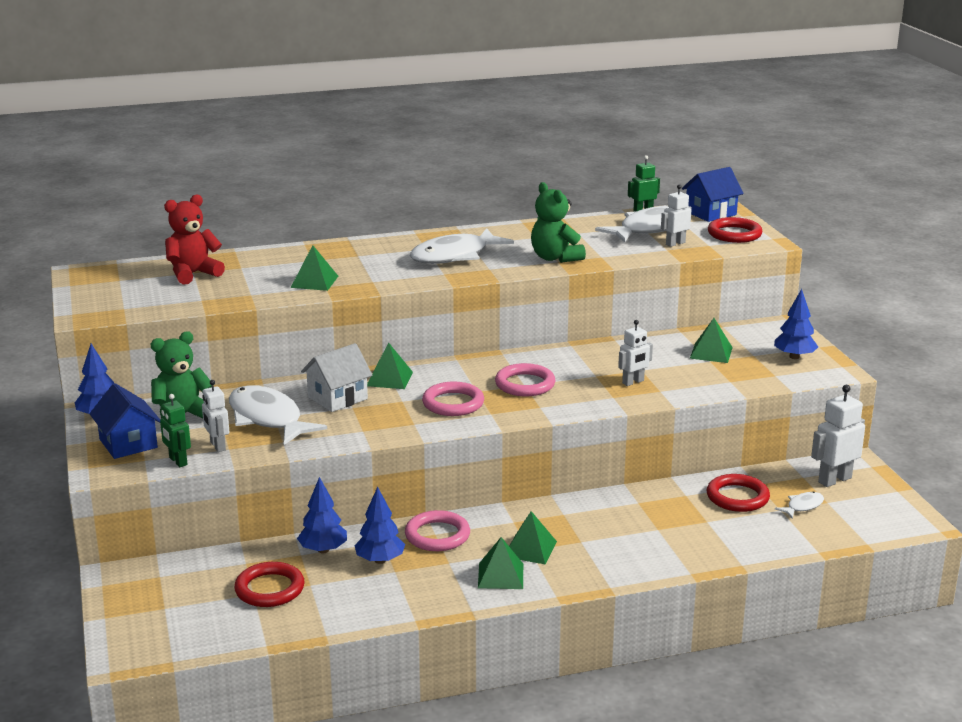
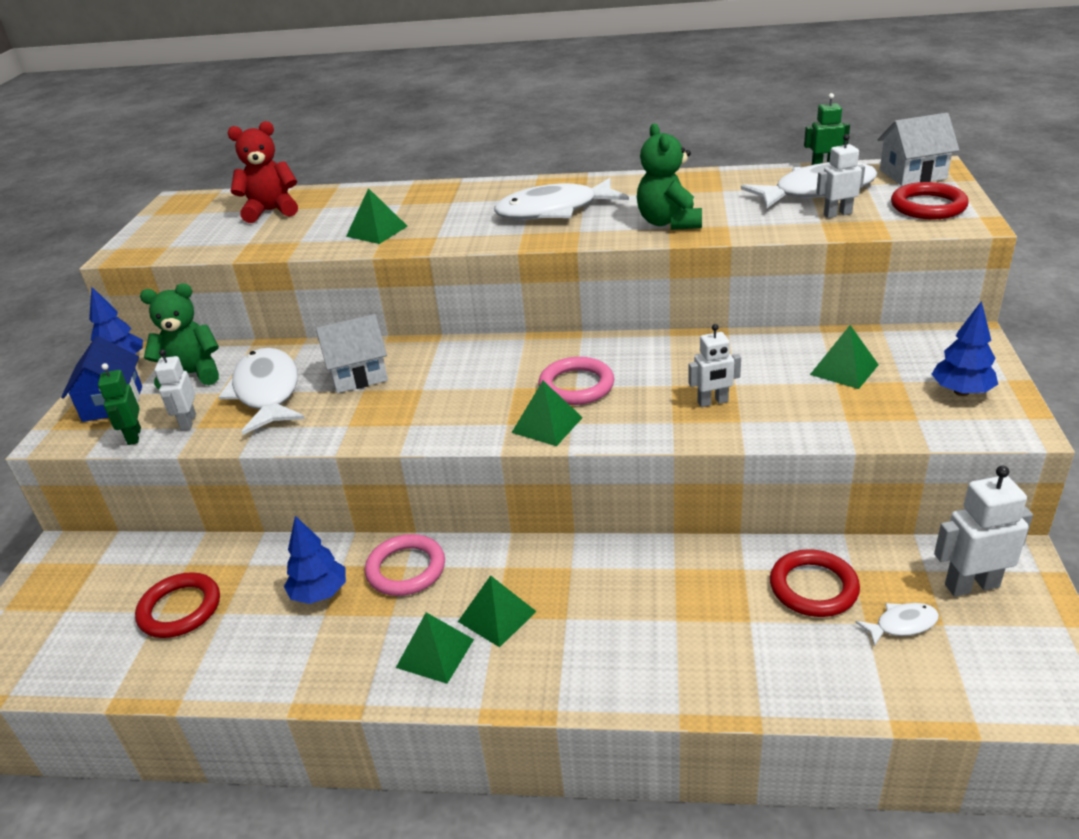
camera: 25 degrees right, 10 degrees up
blue tree [297,477,347,553] -> none
green pyramid [367,342,413,389] -> green pyramid moved to [511,381,583,446]
pink ring [422,381,484,416] -> none
blue house [682,167,744,222] -> white house [878,113,959,186]

